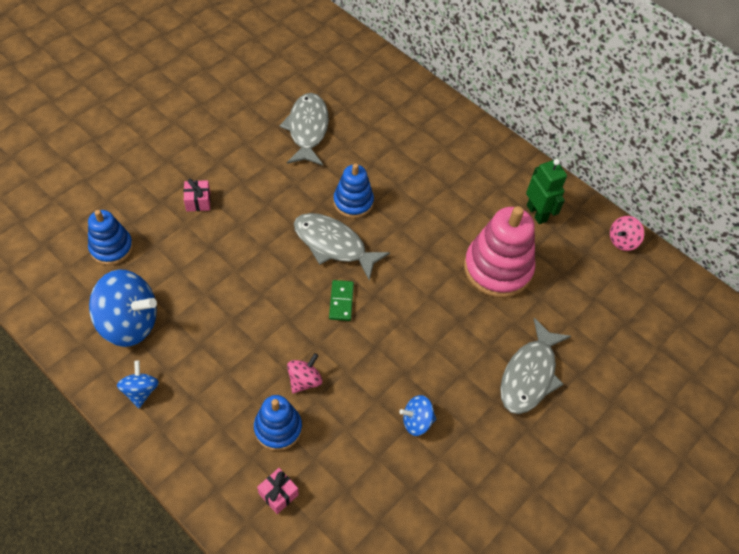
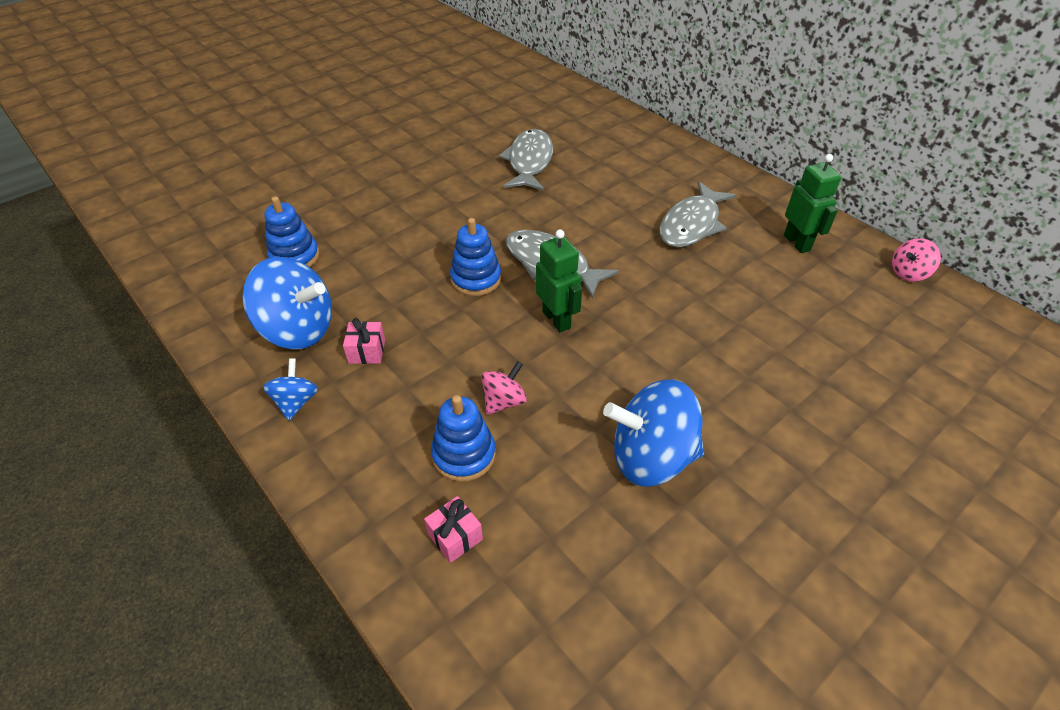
camera: 10 degrees right, 10 degrees down
pink gift [184,179,211,211] -> pink gift moved to [343,318,385,364]
green domino [329,280,354,321] -> green robot [536,229,582,332]
blue stacking toy [333,163,374,218] -> blue stacking toy moved to [450,218,501,296]
blue spinning top [399,395,436,436] -> blue spinning top [603,380,704,487], size x1.97
pink stacking toy [464,206,535,298] -> none
grey fish [500,318,571,414] -> grey fish moved to [659,181,736,247]

